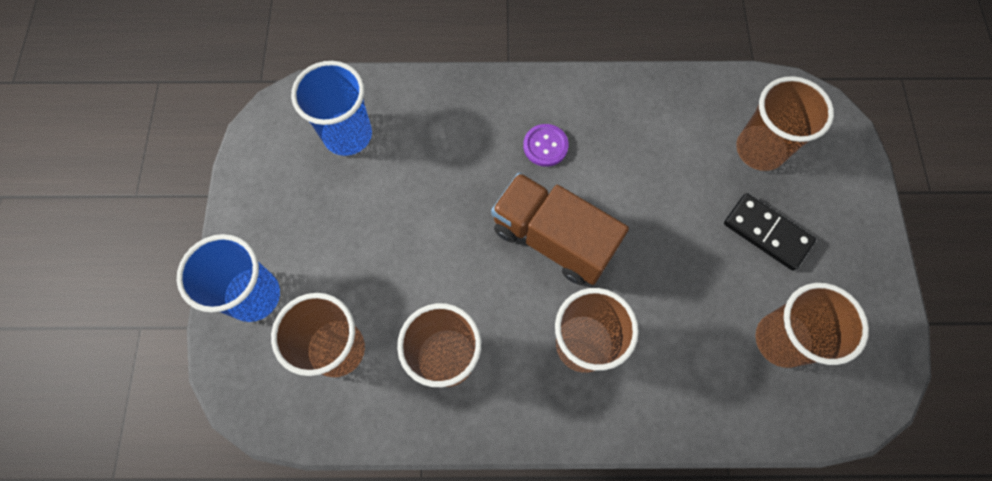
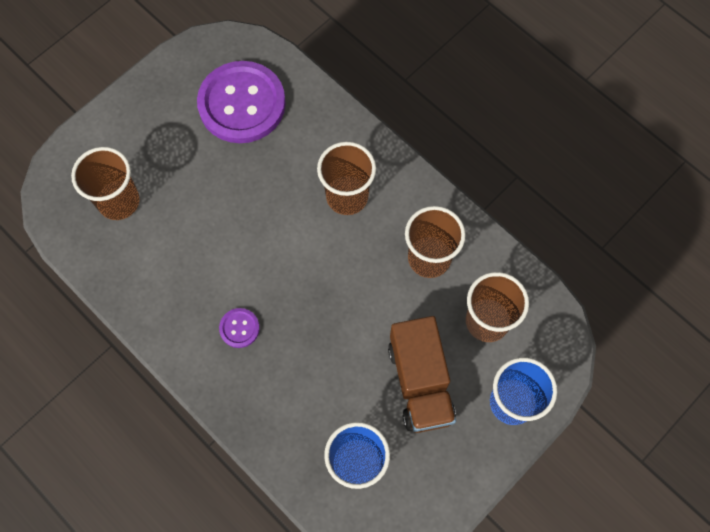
camera: 135 degrees left, 0 degrees up
brown truck [491,173,629,285] -> brown truck moved to [388,316,456,433]
black domino [724,193,816,271] -> none
brown cup [755,283,869,368] -> purple button [197,61,286,143]

